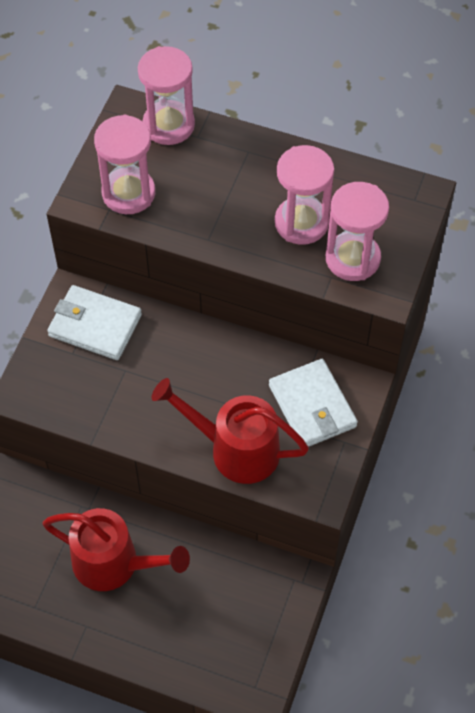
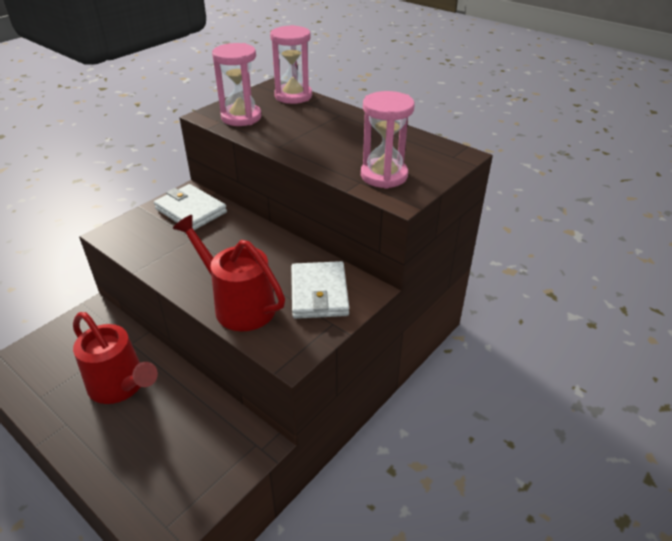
camera: 20 degrees right, 20 degrees down
pink hourglass [275,145,334,245] -> none

